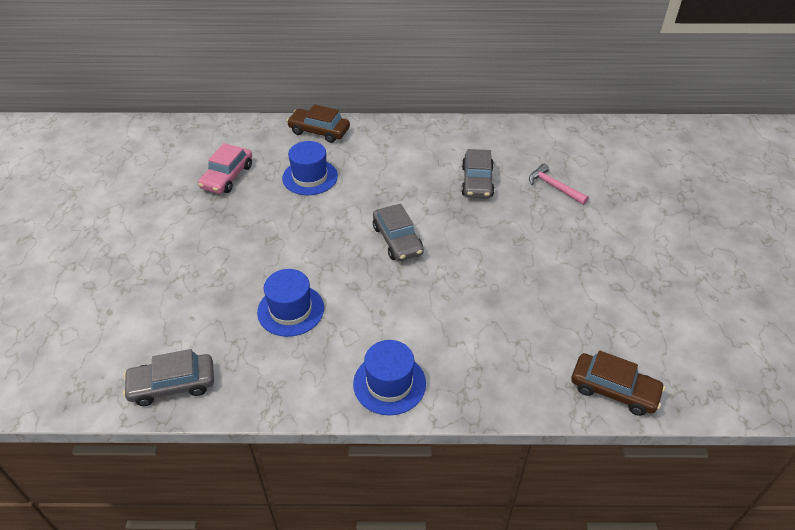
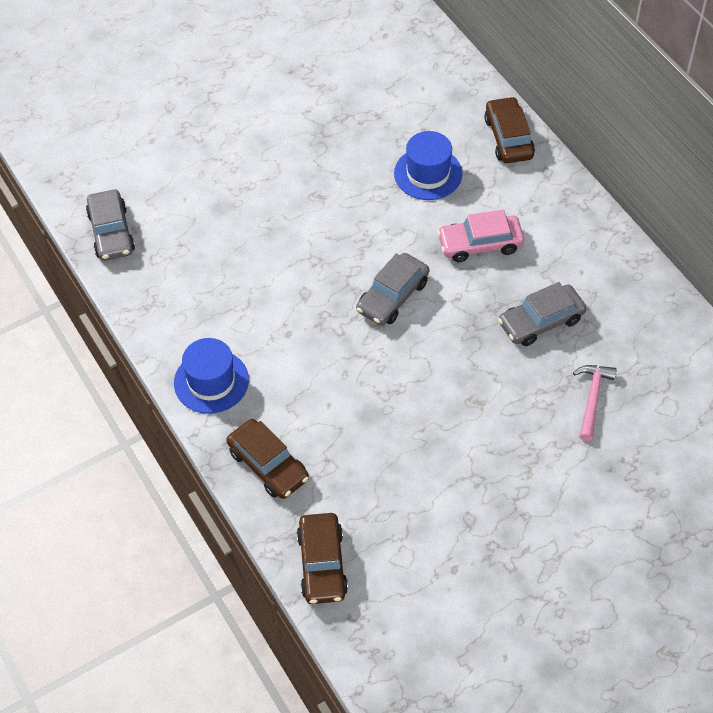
camera: 60 degrees right, 10 degrees up
grey car [123,349,214,406] -> grey car turned 150 degrees counterclockwise [86,189,135,261]
pink car [198,143,252,194] -> pink car moved to [437,210,524,262]
blue hat [257,269,324,337] -> none
none -> brown car [226,419,309,499]

